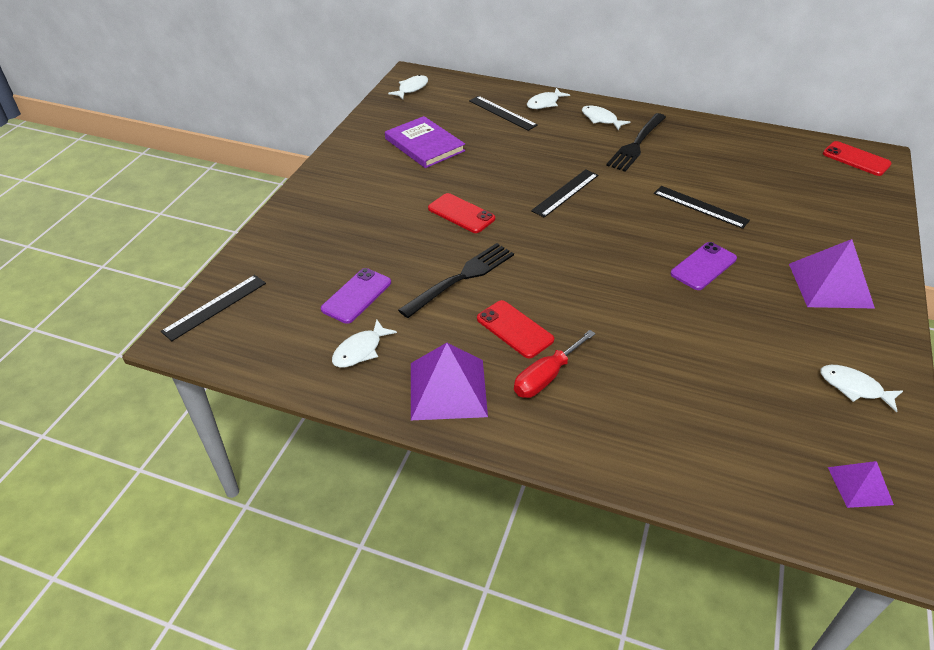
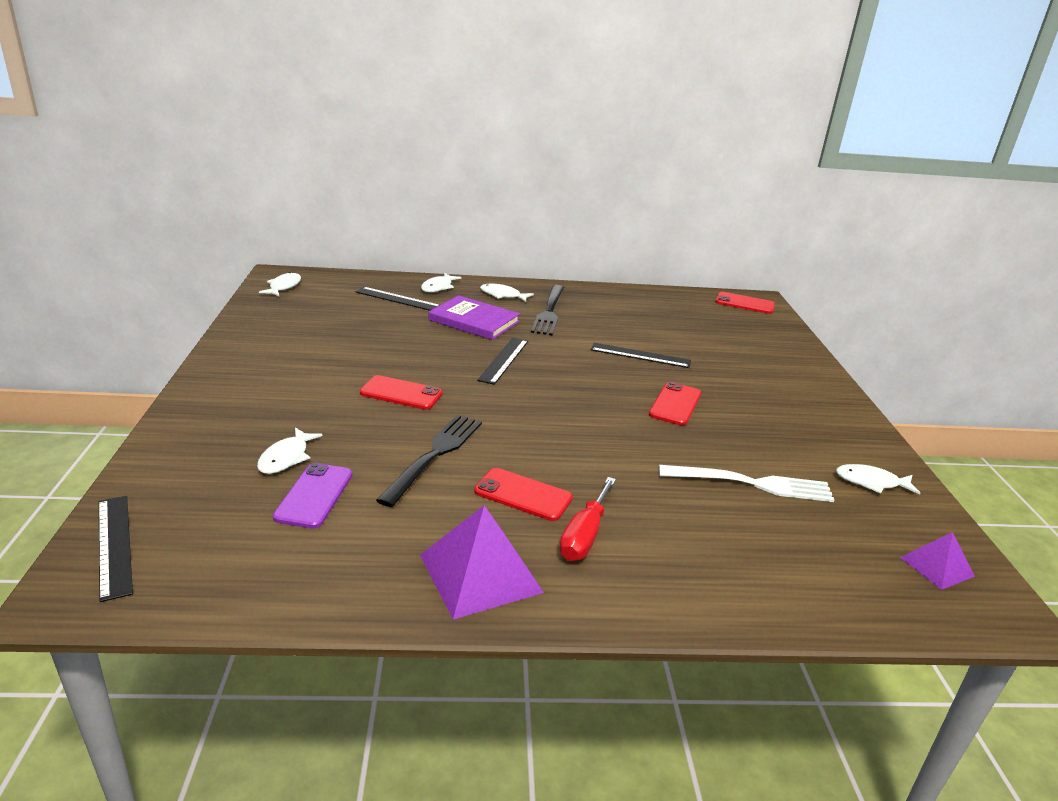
camera: 25 degrees left, 15 degrees down
black ruler [161,275,266,341] -> black ruler turned 45 degrees counterclockwise [99,496,133,602]
white fish [332,320,397,368] -> white fish moved to [257,427,323,474]
purple book [385,116,465,168] -> purple book moved to [428,295,520,340]
purple phone [670,242,737,290] -> red phone [649,382,701,426]
purple pyramid [789,239,875,309] -> none
none -> white fork [659,465,834,502]

